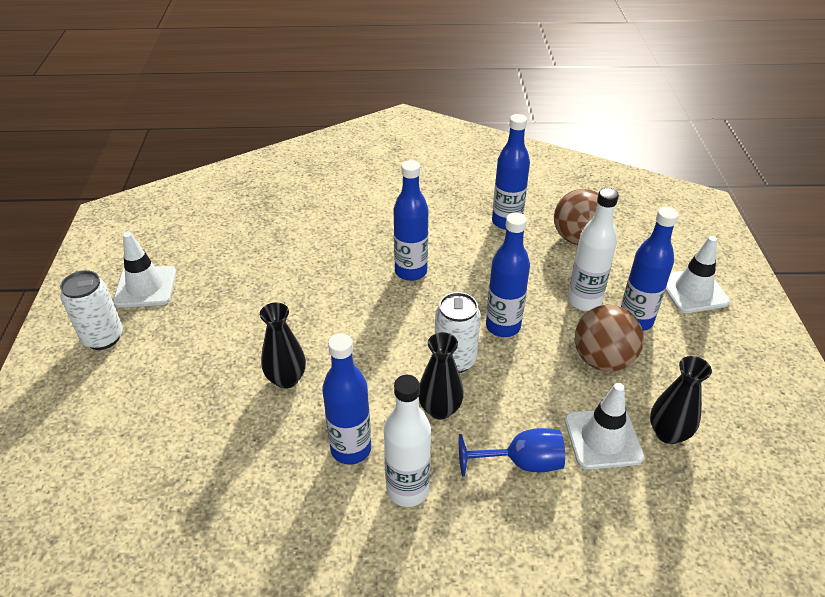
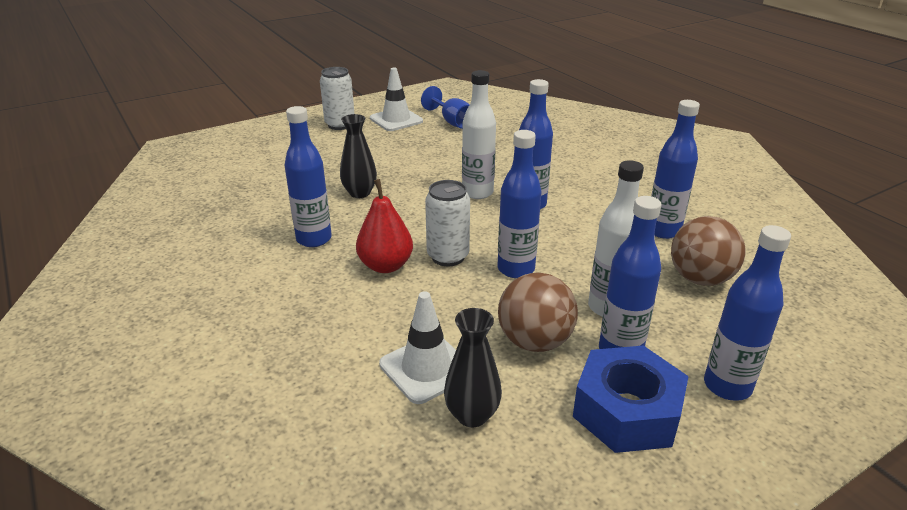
camera: 60 degrees right, 10 degrees down
white bottle [384,375,431,507] -> white bottle moved to [462,70,496,199]
black vase [418,332,464,420] -> red pear [356,179,413,273]
blue goblet [459,428,565,476] -> blue goblet moved to [421,86,470,129]
white traffic cone [665,236,730,313] -> blue bottle [704,225,791,401]
none -> blue nut [573,346,689,453]

